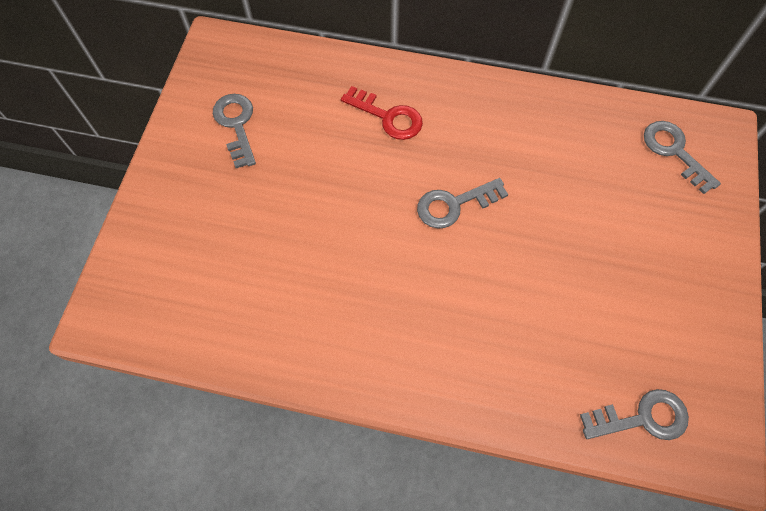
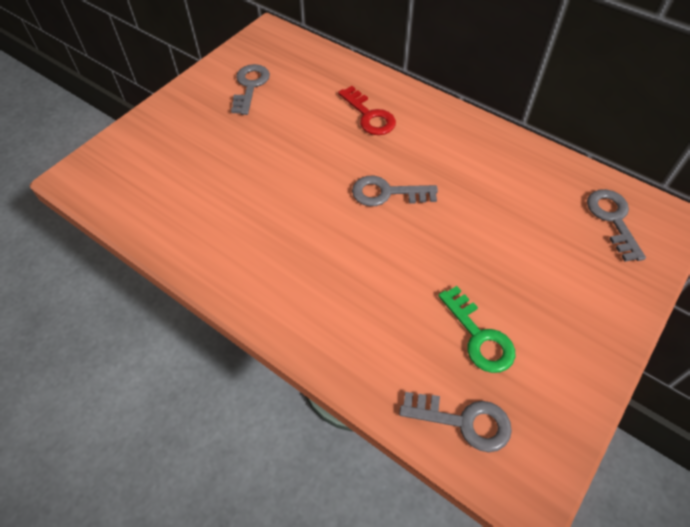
camera: 25 degrees right, 10 degrees down
none -> green key [438,286,515,373]

